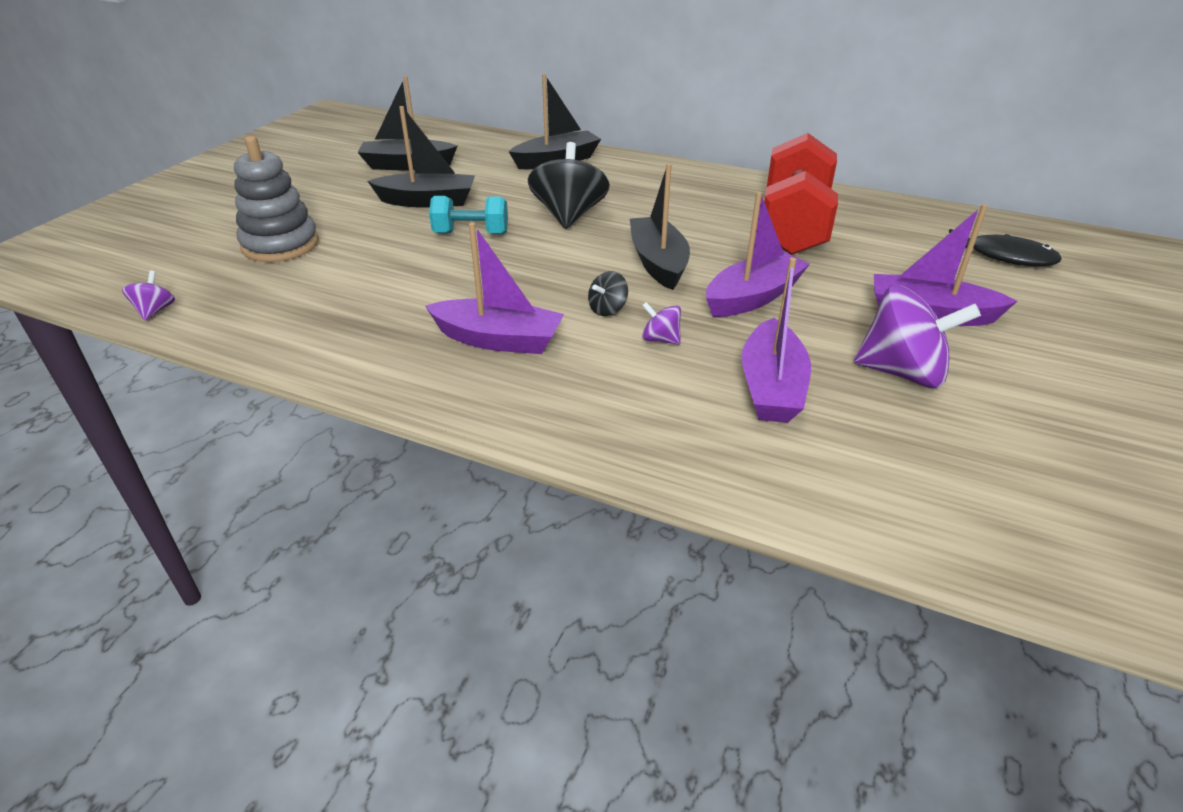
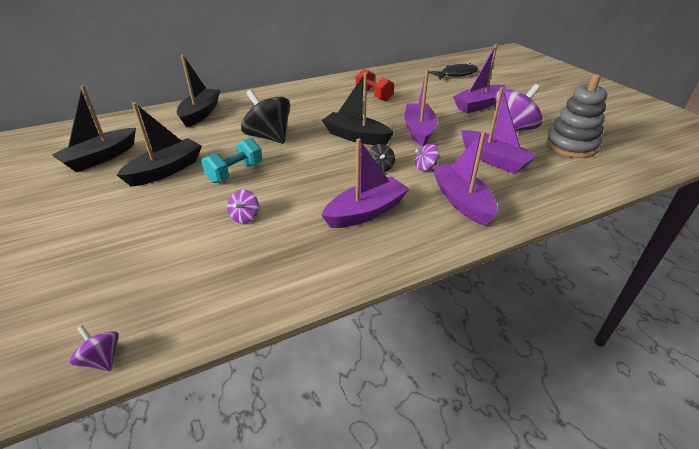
camera: 50 degrees left, 0 degrees up
grey stacking toy [234,136,319,262] -> grey stacking toy moved to [545,74,607,158]
red dumbbell [764,133,838,255] -> red dumbbell [356,68,394,102], size x0.53
none -> purple spinning top [227,190,259,223]
none -> purple boat [432,131,498,226]

